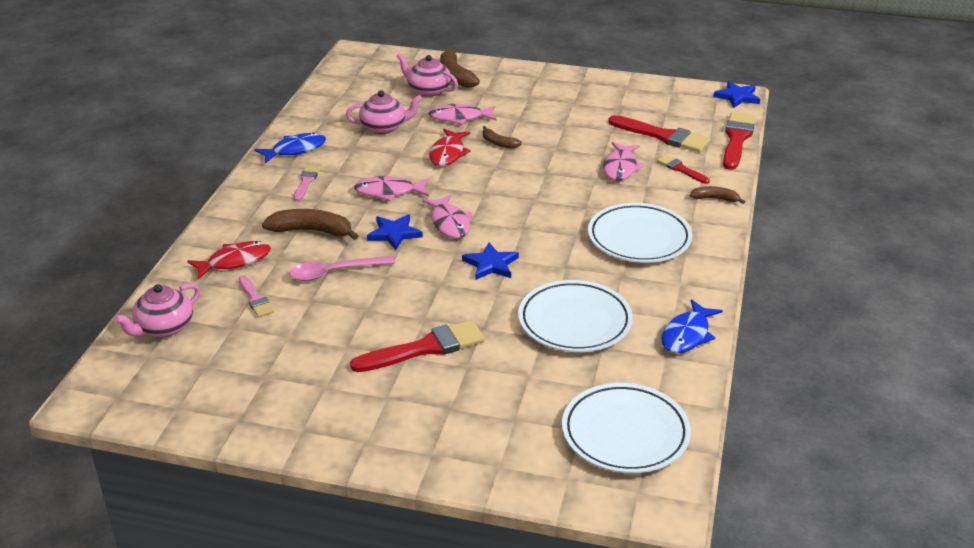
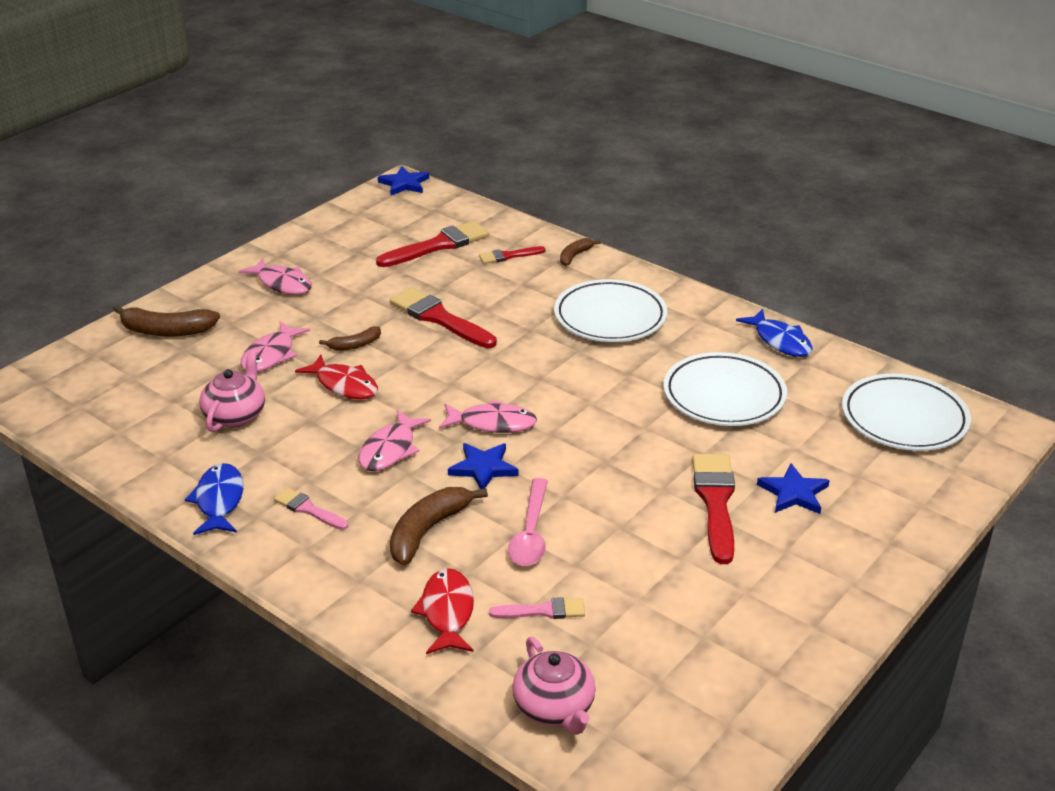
camera: 65 degrees left, 0 degrees up
pink teapot [397,53,458,97] -> none
blue star [462,243,519,280] -> blue star moved to [757,463,830,514]
pink fish [603,142,645,181] -> pink fish moved to [238,258,312,295]
red brush [723,112,756,170] -> red brush moved to [390,287,497,348]

